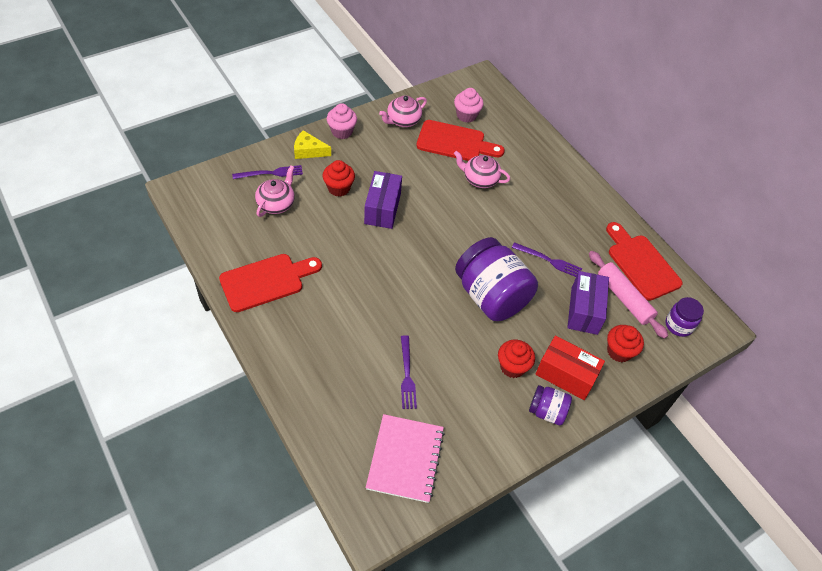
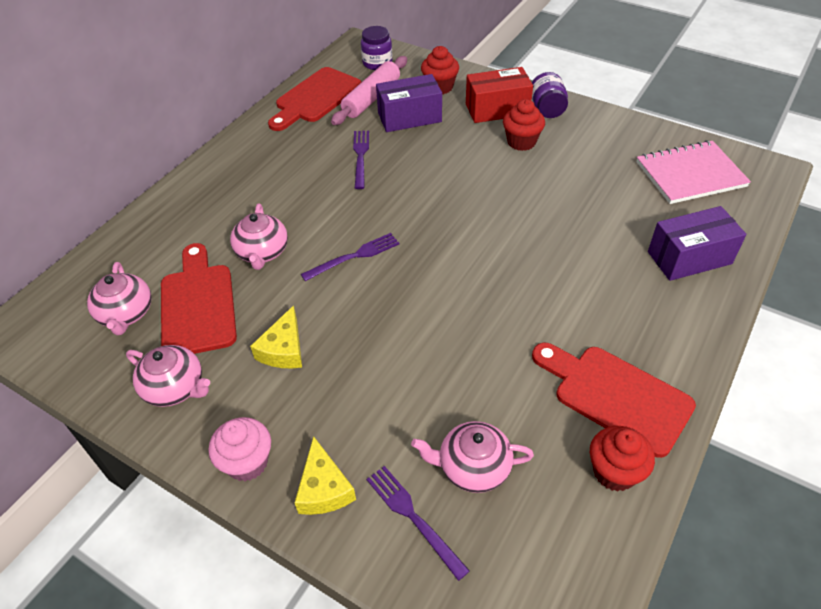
camera: 110 degrees left, 5 degrees down
red cupcake [322,160,355,197] -> red cupcake moved to [590,426,655,492]
purple box [364,171,402,229] -> purple box moved to [648,206,746,281]
purple fork [401,335,417,409] -> purple fork moved to [301,233,400,281]
pink cupcake [454,88,484,123] -> pink teapot [87,262,152,336]
purple jar [455,237,538,321] -> none
red box [535,336,605,400] -> red box turned 75 degrees clockwise [466,67,533,123]
none -> yellow cheese [250,305,302,368]

